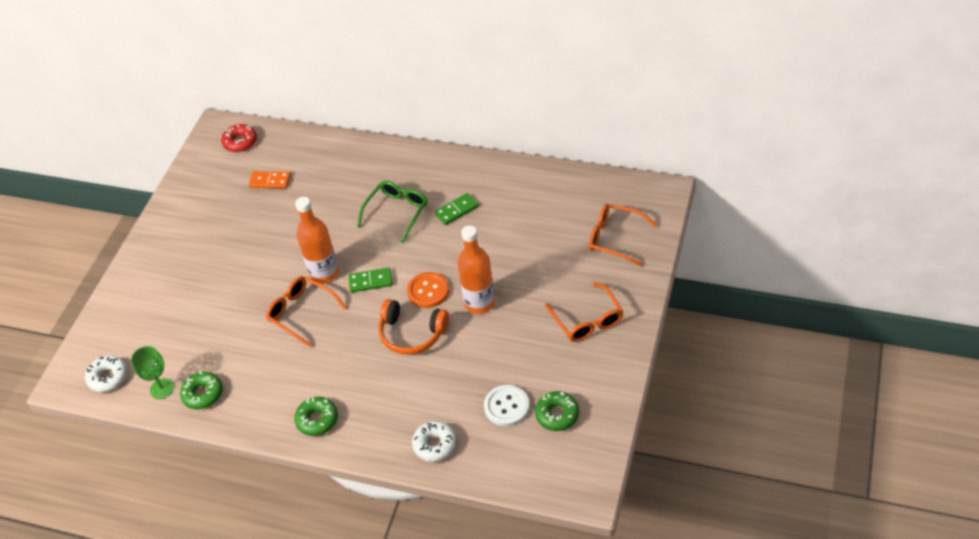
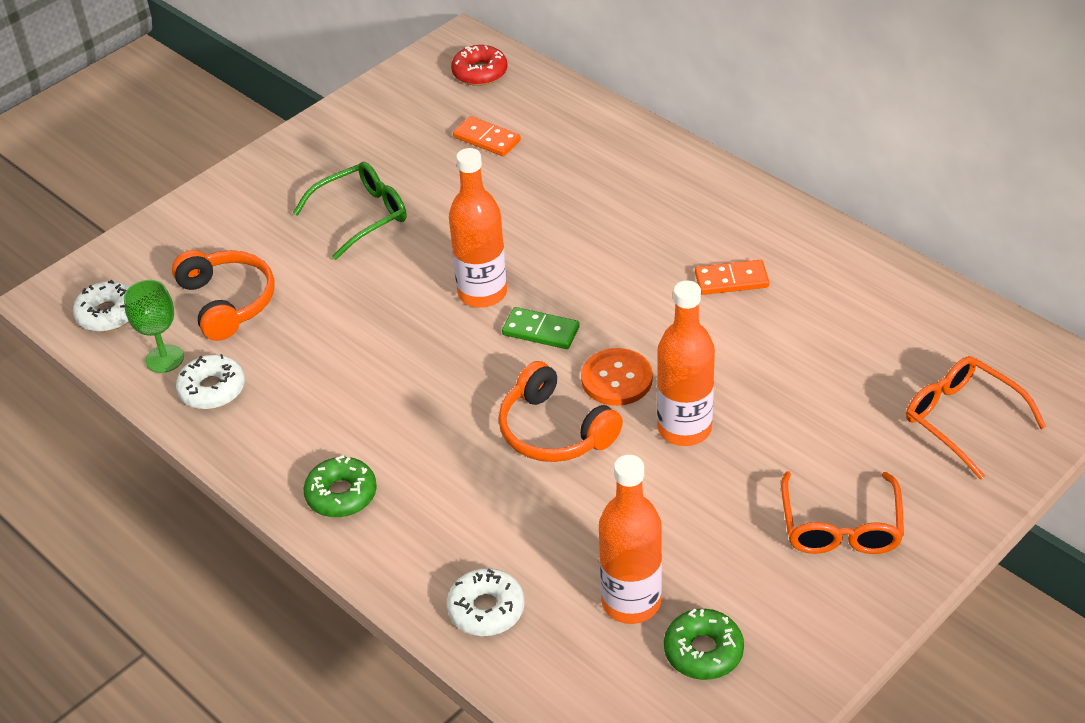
camera: 25 degrees right, 5 degrees down
green donut [180,372,223,409] -> white donut [176,354,245,409]
orange glasses [266,276,347,347] -> none
green glasses [357,181,428,243] -> green glasses moved to [293,162,407,260]
green domino [434,193,478,225] -> orange domino [695,260,769,295]
white button [484,385,530,426] -> orange bottle [599,455,662,624]
none -> orange headphones [172,250,275,341]

